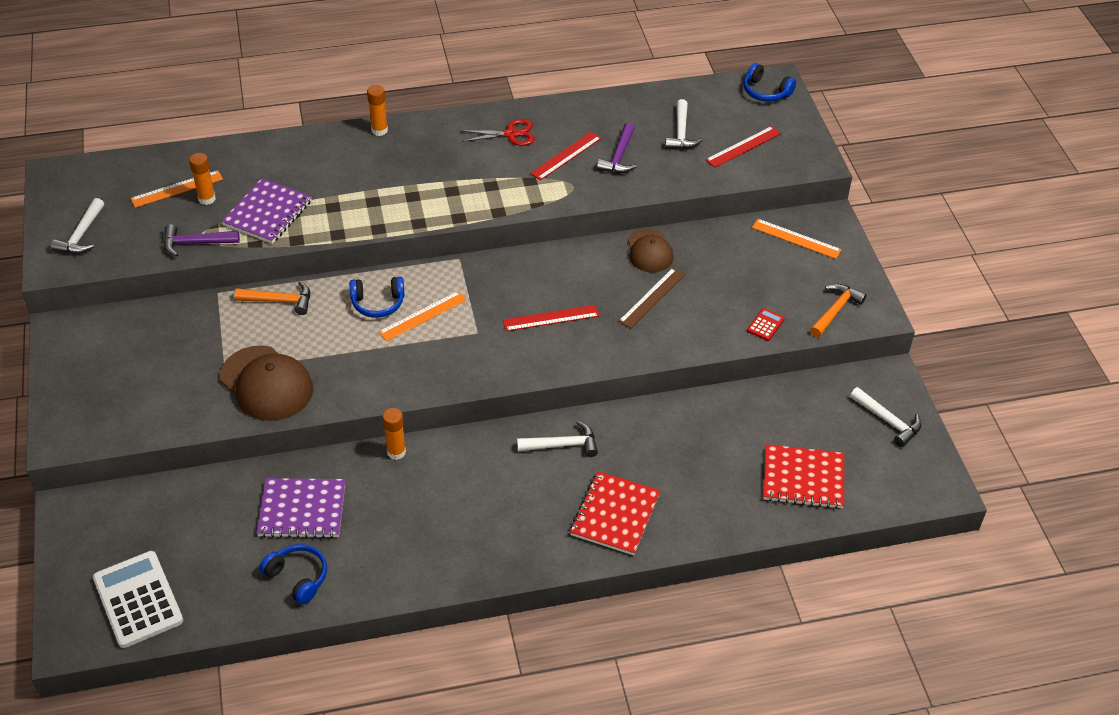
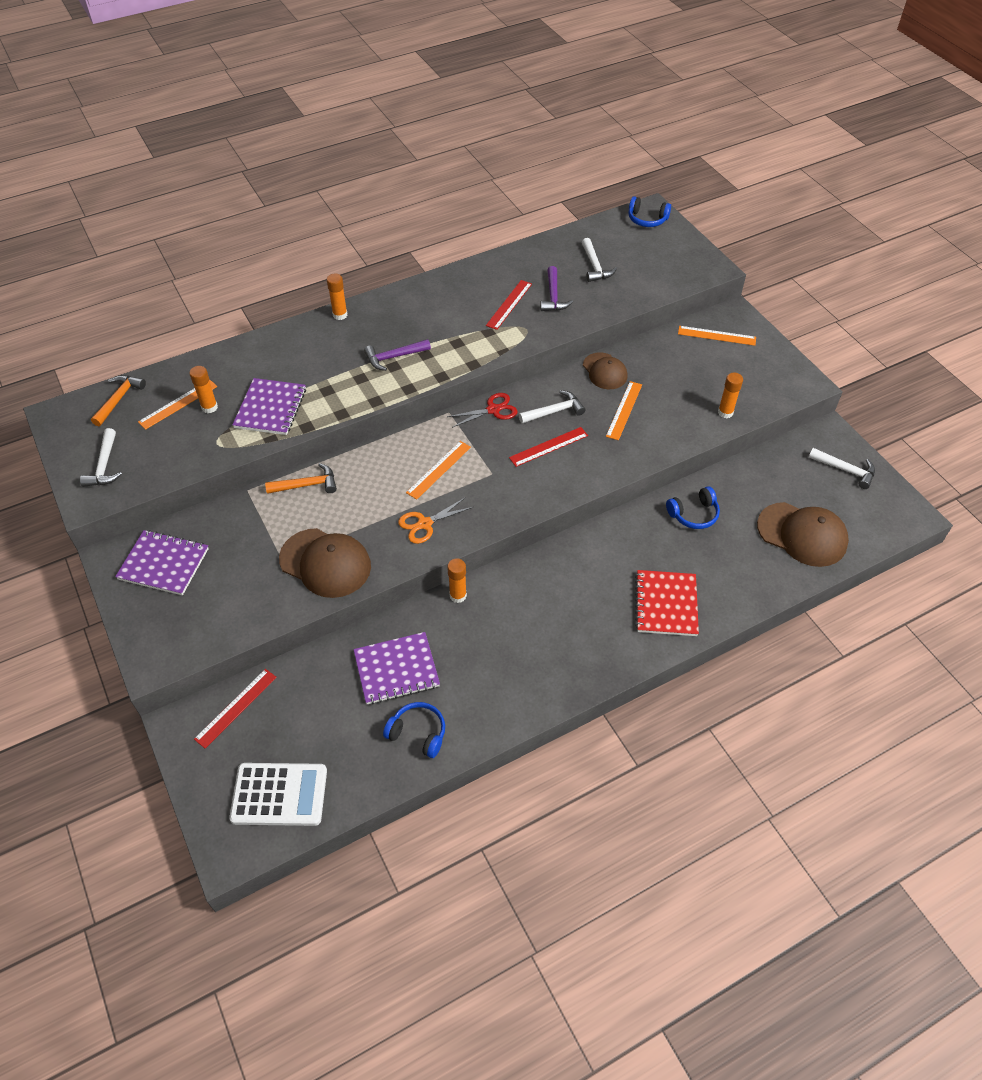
camera: 15 degrees left, 5 degrees up
white calculator [93,551,183,648] -> white calculator turned 135 degrees clockwise [229,763,327,826]
purple hammer [164,224,240,257] -> purple hammer moved to [364,339,431,371]
blue headphones [350,277,405,318] -> blue headphones moved to [666,486,720,529]
red scissors [460,119,535,146] -> red scissors moved to [447,393,518,428]
white hammer [517,421,598,457] -> white hammer moved to [519,390,586,424]
brown ruler [618,268,685,328] -> orange ruler [606,381,642,440]
red ruler [706,126,781,168] -> red ruler moved to [194,669,277,748]
red calculator [747,308,785,341] -> orange glue stick [718,373,743,418]
red notebook [764,444,844,509] -> brown cap [757,502,849,567]
orange hammer [810,284,867,337] -> orange hammer moved to [91,375,146,426]
none -> purple notebook [115,530,209,595]
none -> orange scissors [398,497,473,544]

